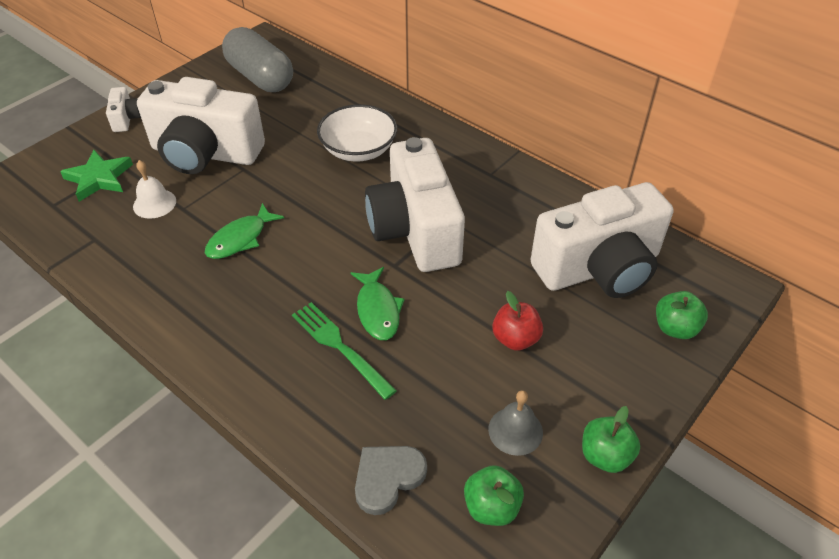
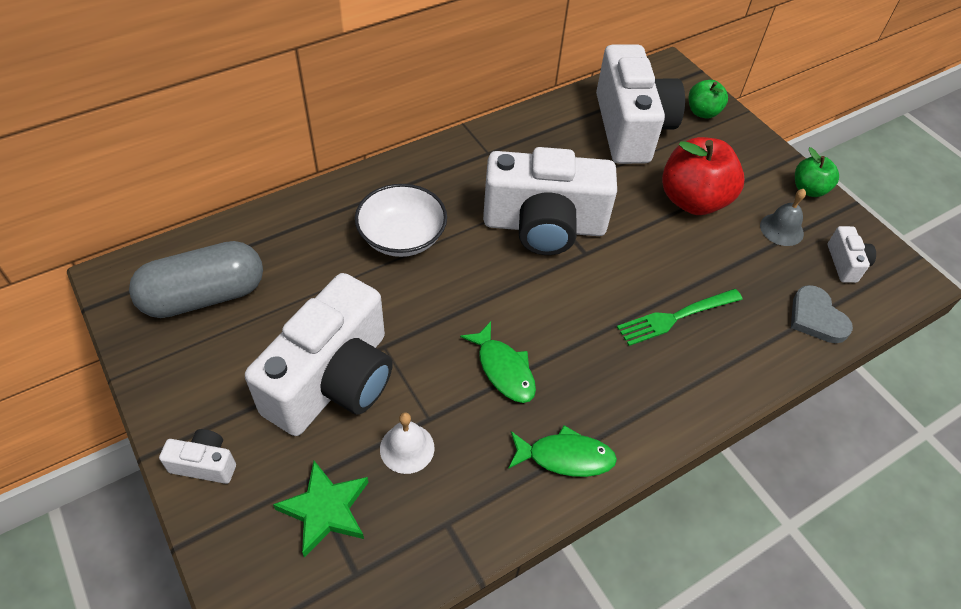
camera: 75 degrees left, 5 degrees up
green fish [351,267,405,340] -> green fish moved to [508,425,617,477]
green apple [464,465,524,526] -> white camera [828,226,876,283]
red apple [492,291,543,351] -> red apple [662,137,745,215], size x1.82

